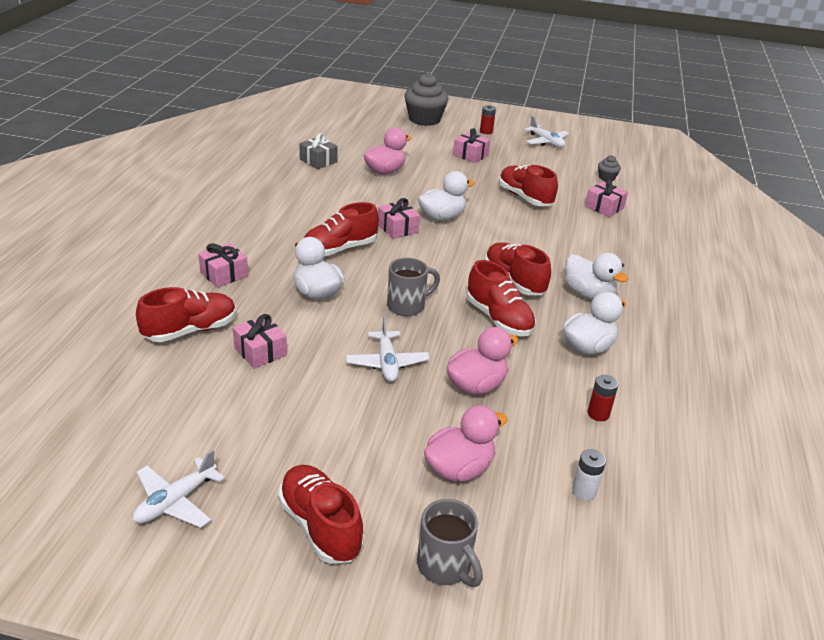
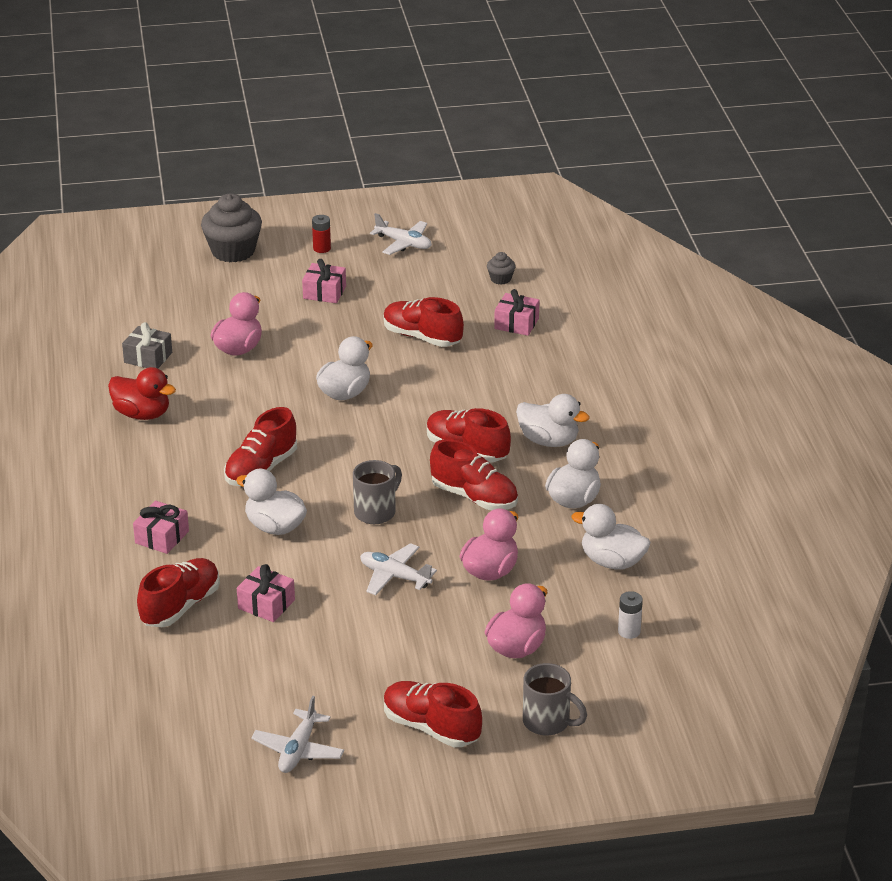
camera: 20 degrees left, 0 degrees up
white plane [346,316,430,382] -> white plane turned 150 degrees clockwise [360,543,437,595]
pink gift [378,198,420,239] -> none
red battery [588,375,618,421] -> white duck [571,504,650,570]
none -> red duck [108,367,176,420]

